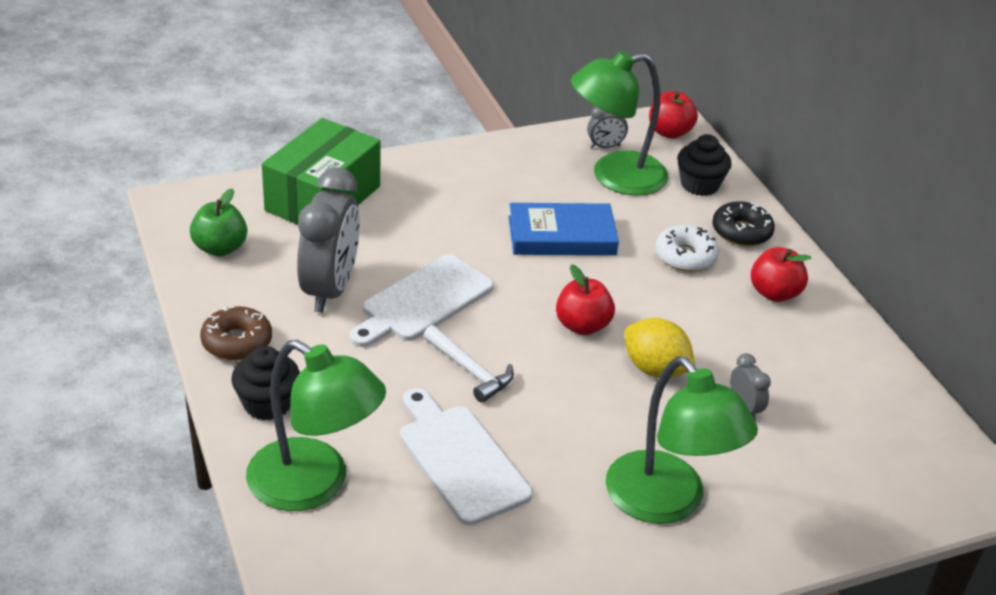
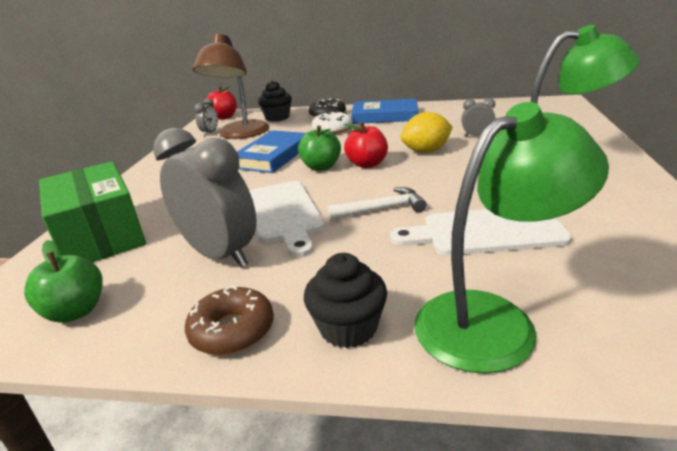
camera: 55 degrees left, 10 degrees down
green lamp [571,51,668,196] -> brown lamp [193,34,269,139]
red apple [751,247,812,302] -> blue book [351,98,418,124]
none -> green apple [298,125,341,171]

